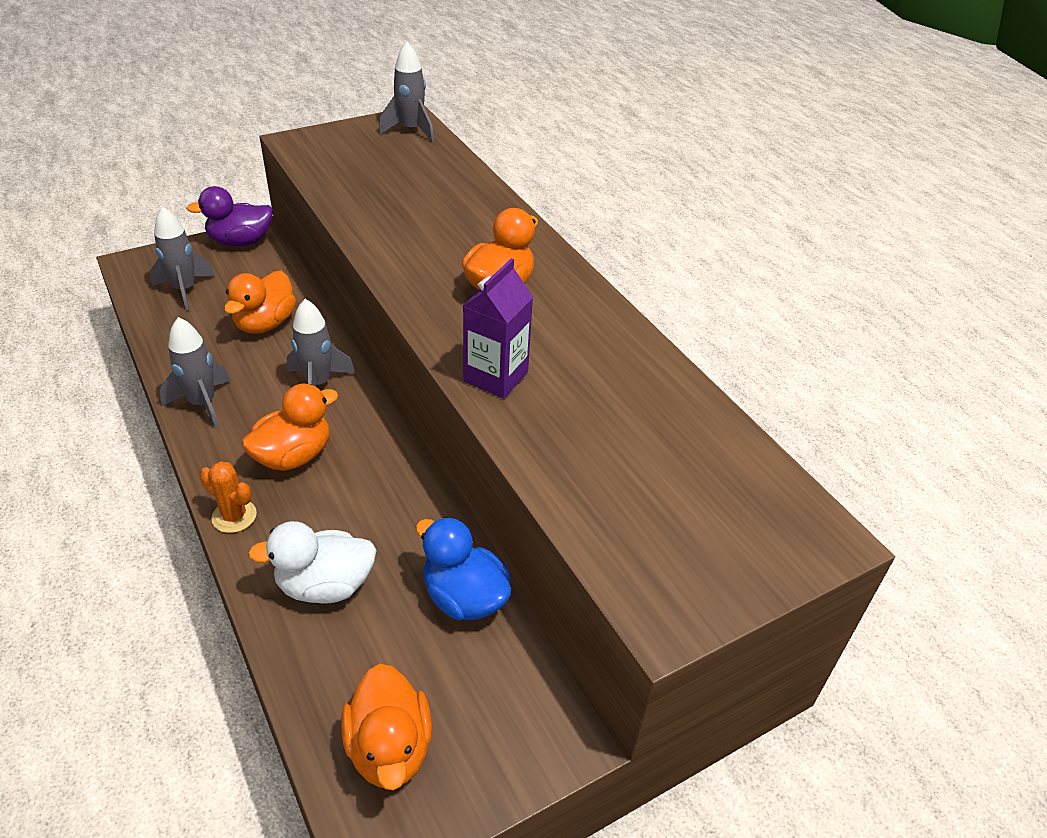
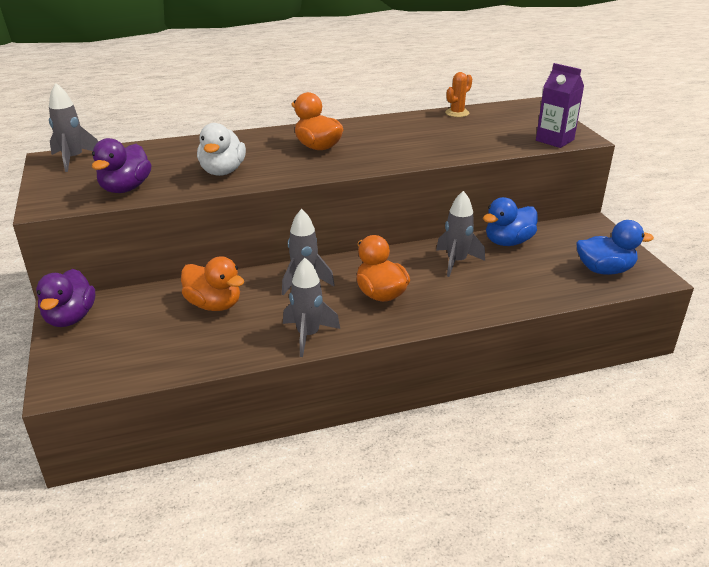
camera: 75 degrees left, 10 degrees down
grey rocket [150,207,215,311] -> grey rocket moved to [436,191,485,277]
orange cactus [200,461,257,533] -> orange cactus moved to [445,72,472,117]
white duck [248,521,377,604] -> white duck moved to [197,123,246,176]
orange duck [341,664,432,790] -> blue duck [576,220,654,275]
purple carton [463,258,533,398] -> purple carton moved to [536,63,584,148]
none -> purple duck [92,138,151,193]

